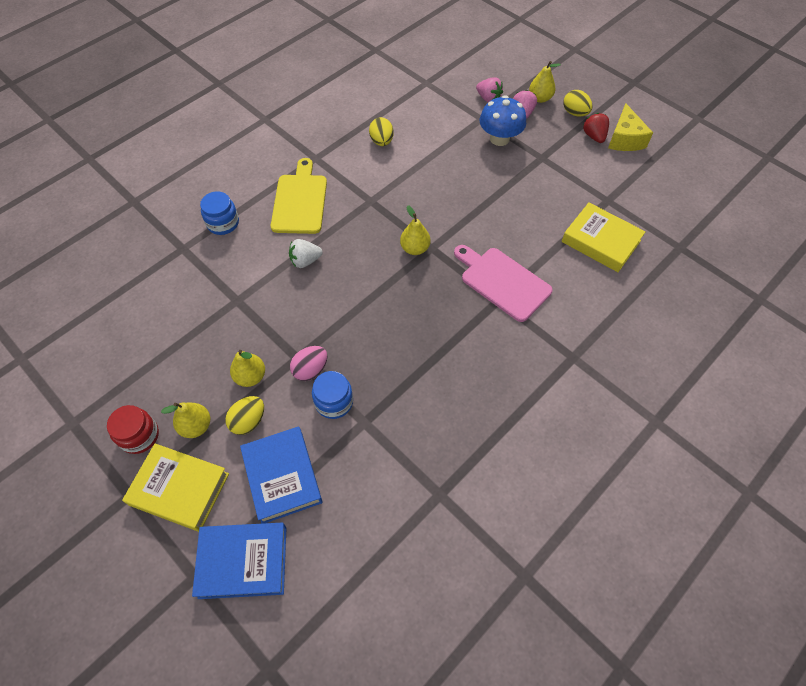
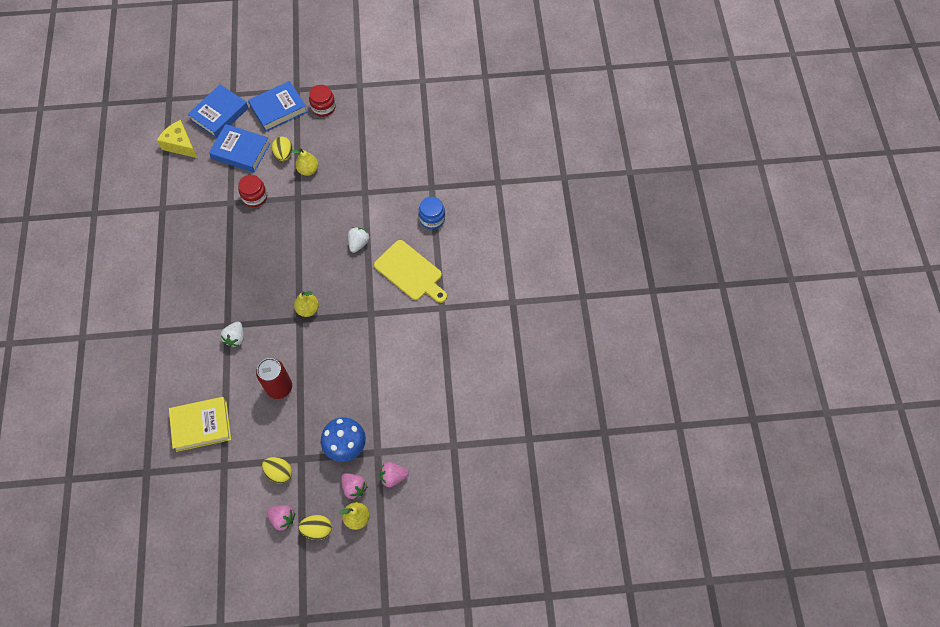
camera: 130 degrees right, 5 degrees up
yellow book [122,443,229,532] -> blue book [248,81,307,132]
yellow pear [161,402,210,438] -> none
pink egg [290,346,327,381] -> none
blue jar [312,371,353,419] -> red jar [238,175,267,207]
yellow egg [369,117,394,146] -> yellow egg moved to [262,457,292,484]
pink cutting board [454,245,553,322] -> white strawberry [221,322,244,347]
red strawberry [583,113,609,143] -> pink strawberry [266,505,295,531]
yellow cheese [608,103,653,151] -> yellow cheese moved to [157,120,197,158]
none -> red can [256,358,292,399]

